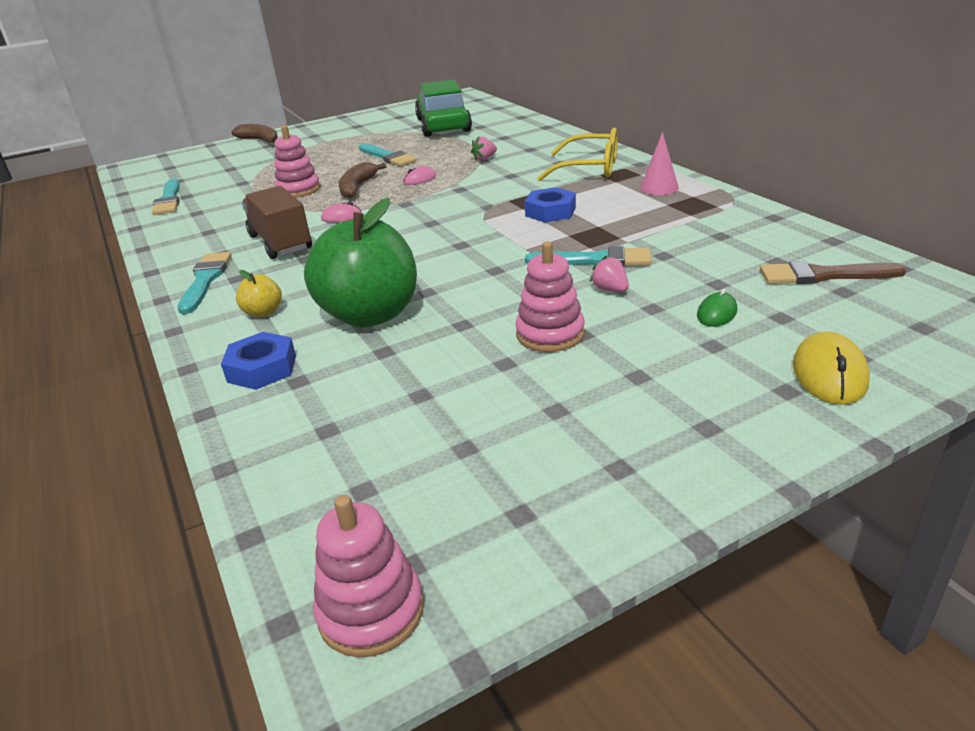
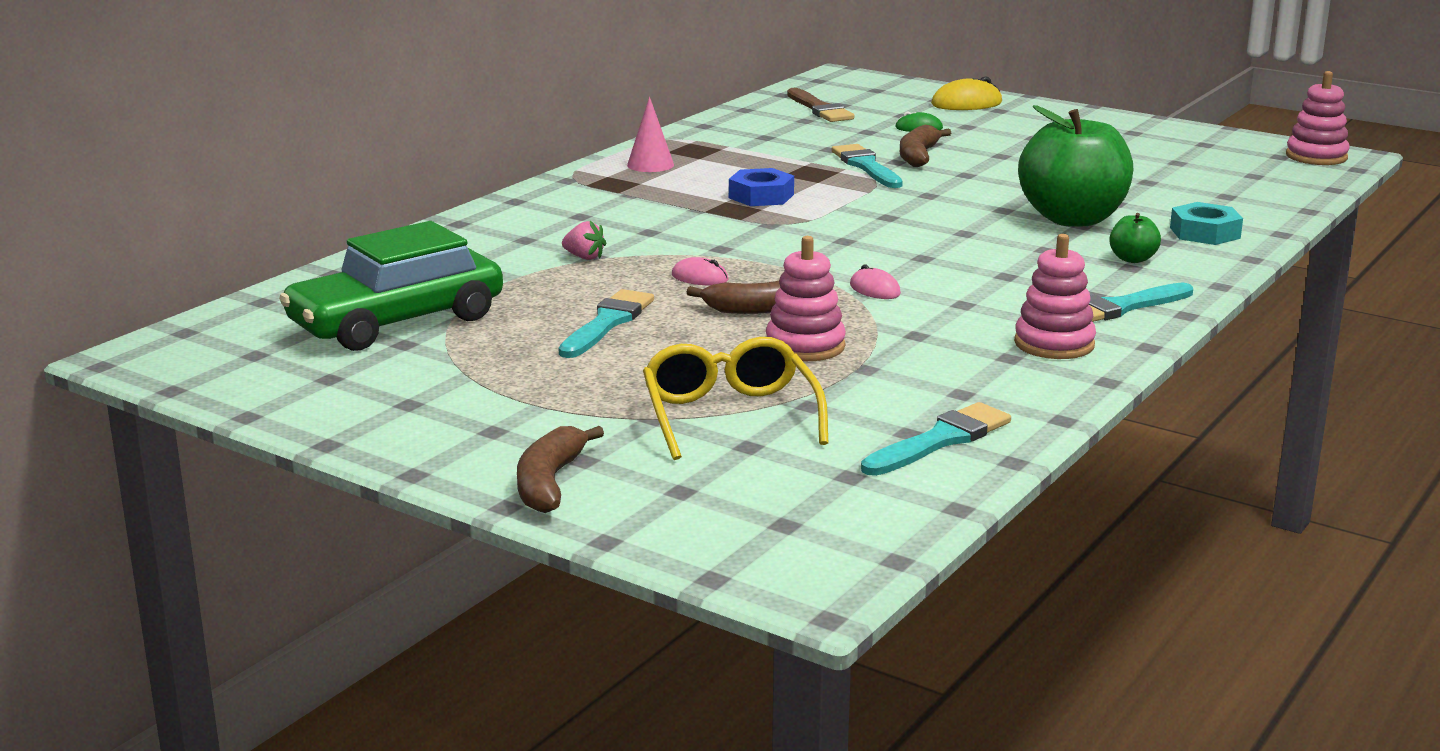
camera: 120 degrees left, 10 degrees down
blue nut [221,332,296,390] -> turquoise nut [1170,202,1243,245]
yellow apple [236,270,282,317] -> green apple [1109,213,1161,263]
brown truck [242,186,312,259] -> none
pink stacking toy [515,242,585,352] -> pink stacking toy moved to [1014,234,1096,359]
yellow glasses [537,128,618,181] -> yellow glasses moved to [643,337,828,460]
pink strawberry [590,255,629,292] -> brown banana [900,125,951,167]

